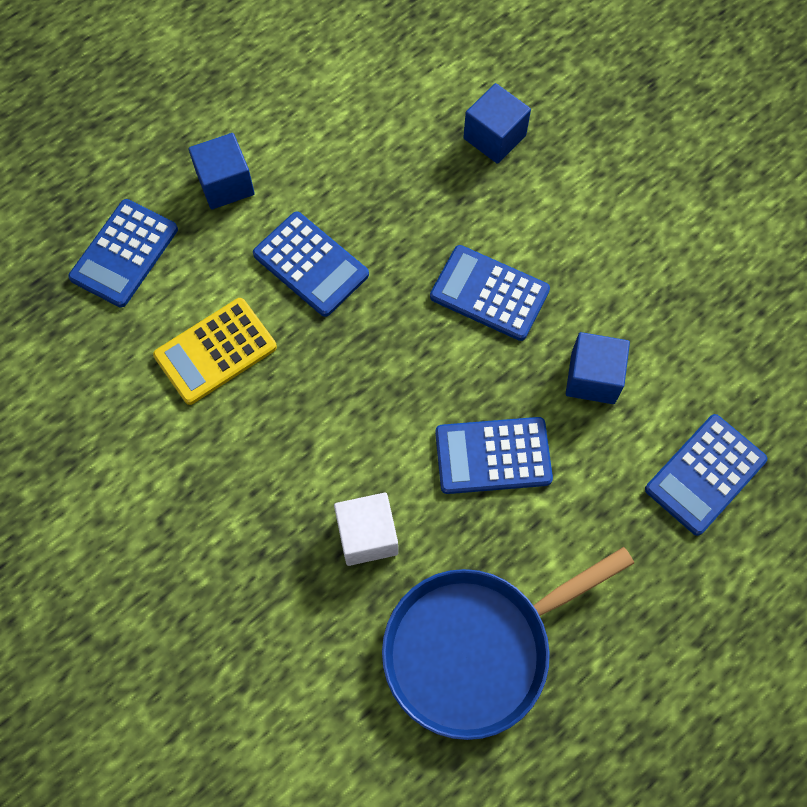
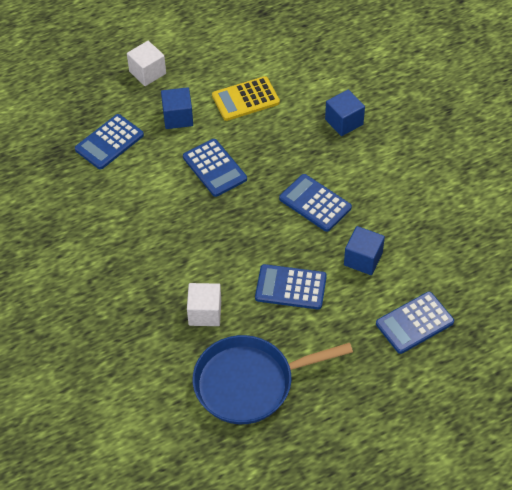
camera: 15 degrees right, 15 degrees down
yellow calculator [153,298,277,405] -> yellow calculator moved to [212,76,280,121]
none -> white cube [127,41,166,86]

